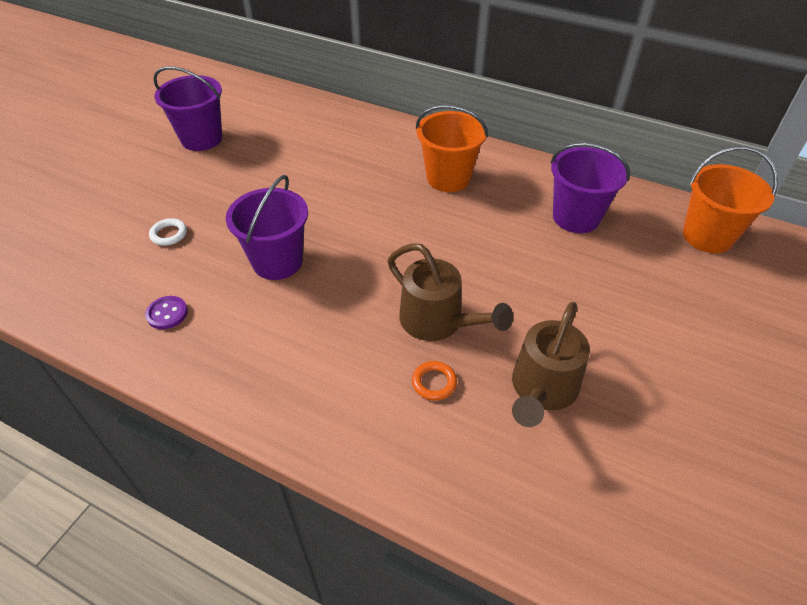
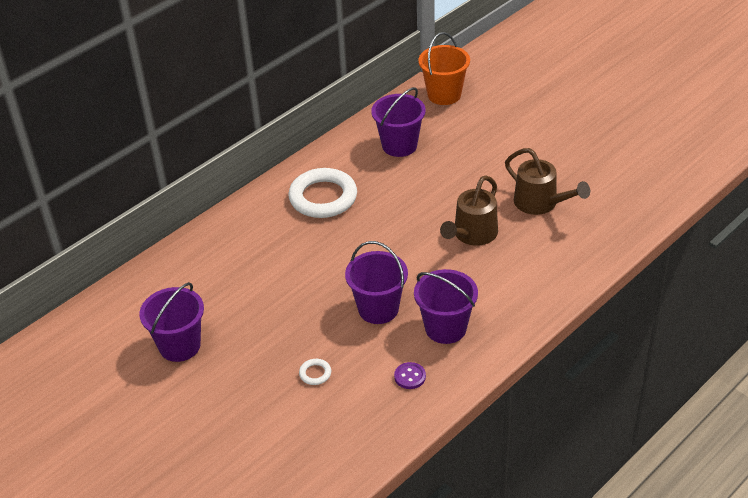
camera: 70 degrees left, 5 degrees down
brown watering can [388,243,513,341] -> brown watering can turned 150 degrees clockwise [440,175,498,246]
orange ring [412,361,457,400] -> none
orange bucket [416,105,488,192] -> white ring [289,168,357,218]
none -> purple bucket [414,269,478,344]

